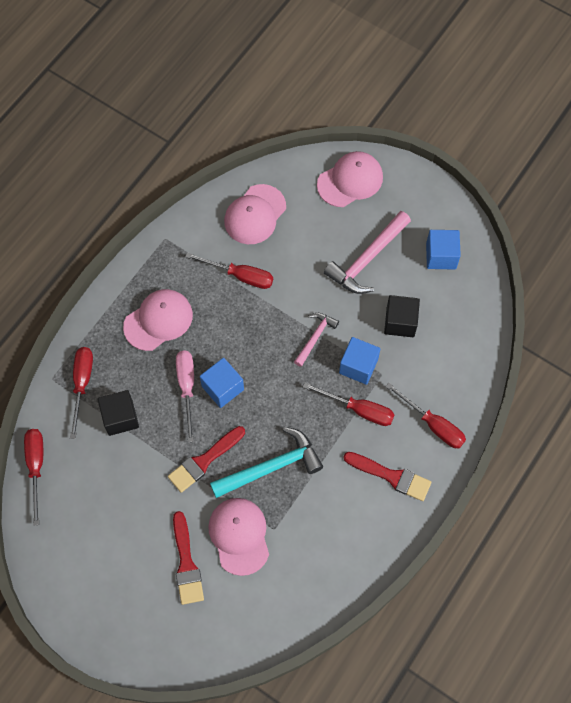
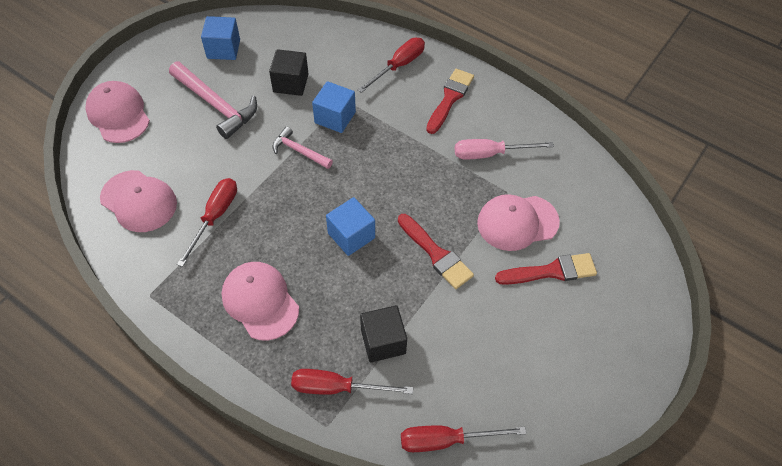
camera: 90 degrees left, 10 degrees down
pink screwdriver [176,350,194,443] -> pink screwdriver moved to [455,139,554,160]
turquoise hammer [210,427,323,498] -> none
red screwdriver [303,382,394,426] -> none

